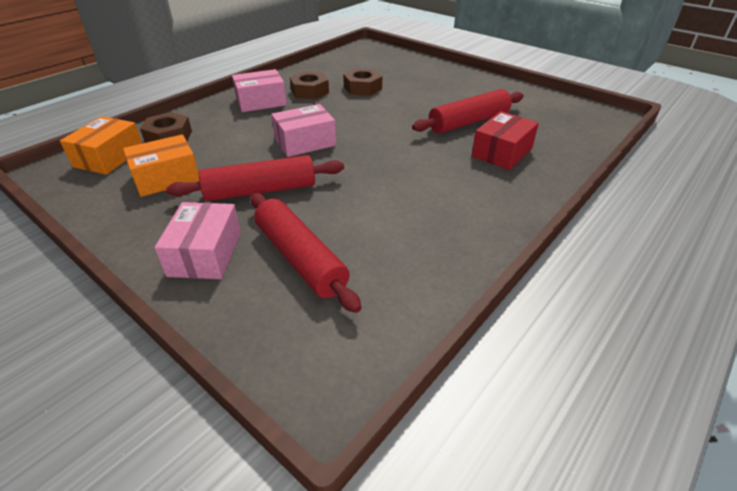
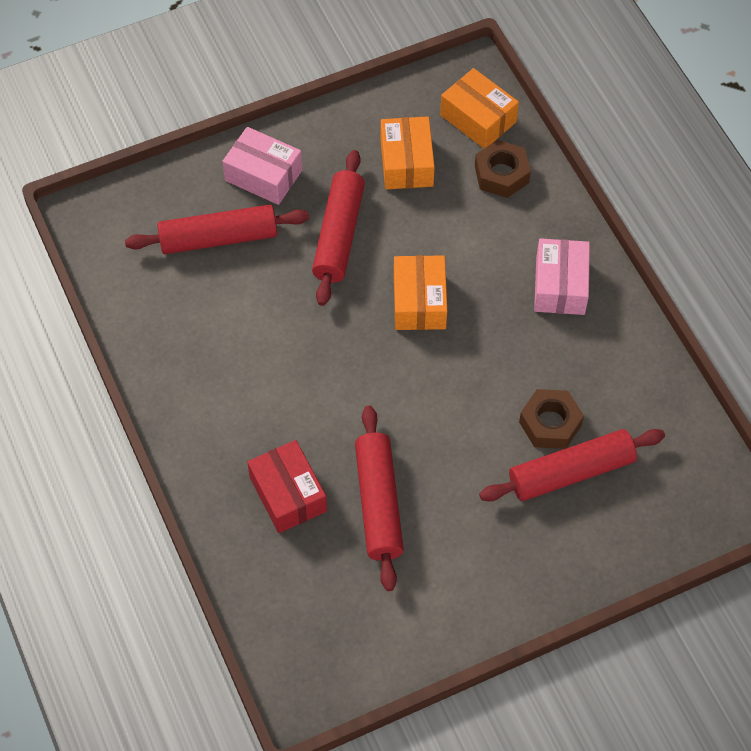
camera: 115 degrees right, 20 degrees up
pink box [271,104,336,157] -> orange box [394,255,447,330]
brown nut [290,71,329,100] -> none
none -> red rolling pin [479,429,665,501]

